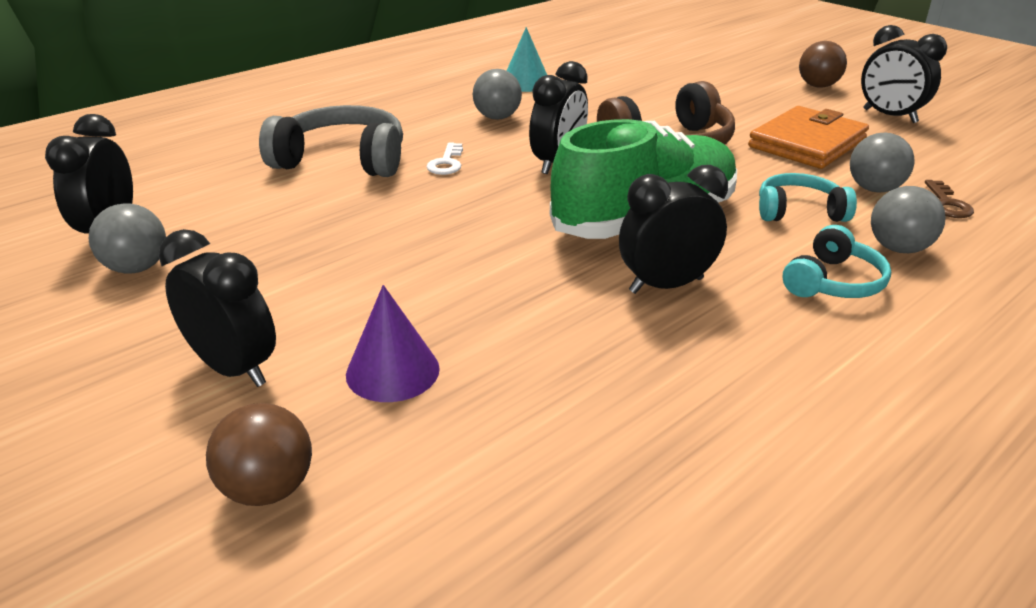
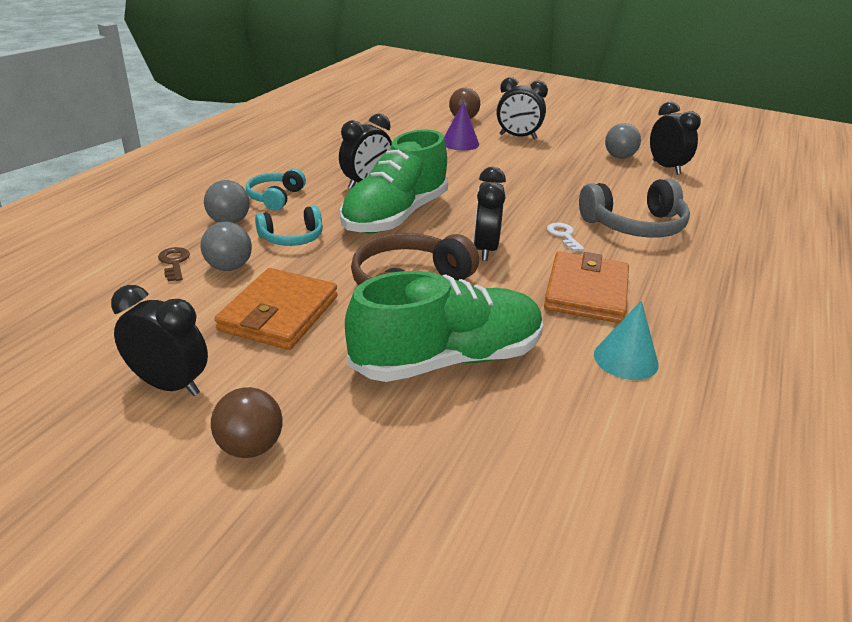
camera: 155 degrees right, 0 degrees up
grey ball [473,69,522,120] -> orange wallet [544,251,629,323]
none -> green shoe [345,271,543,382]

